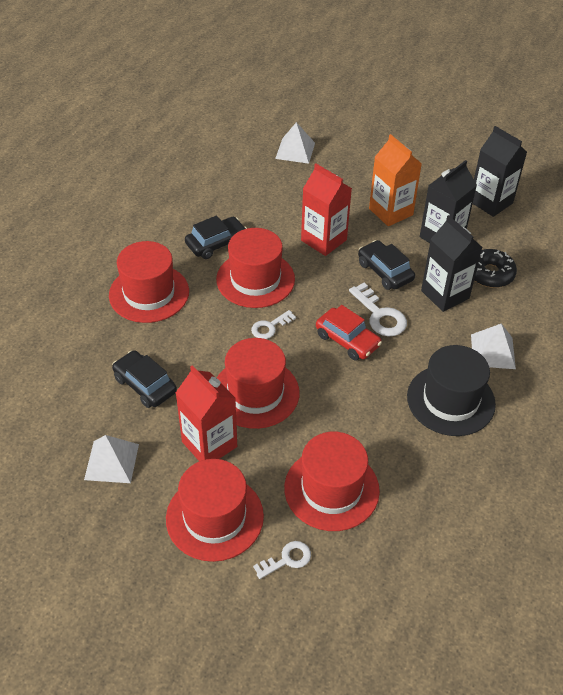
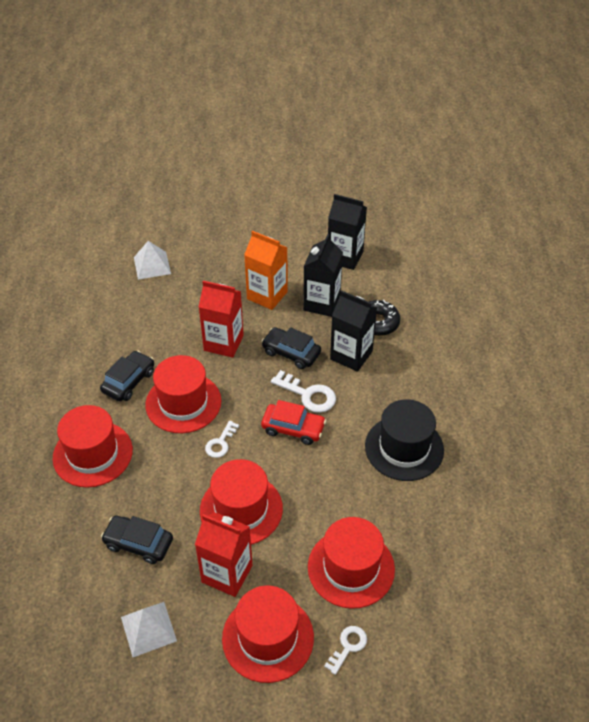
camera: 25 degrees left, 0 degrees up
white pyramid [471,323,516,369] -> none

